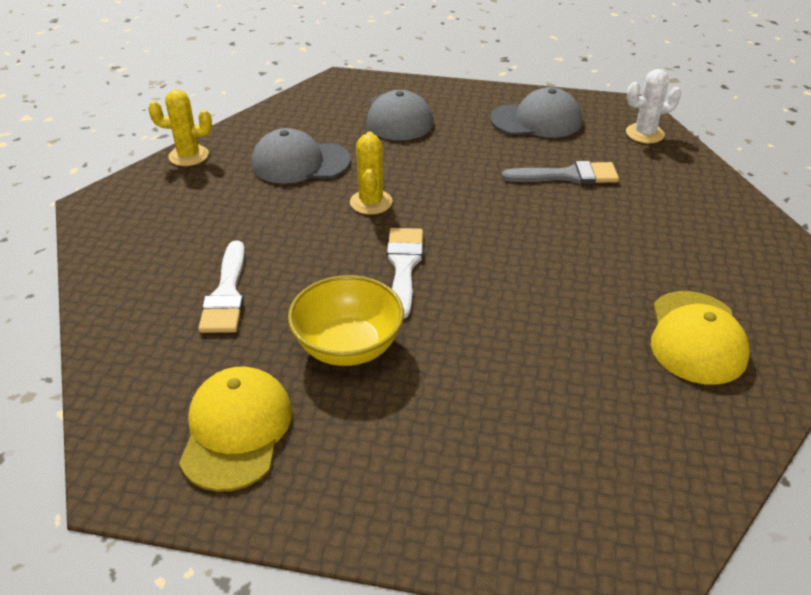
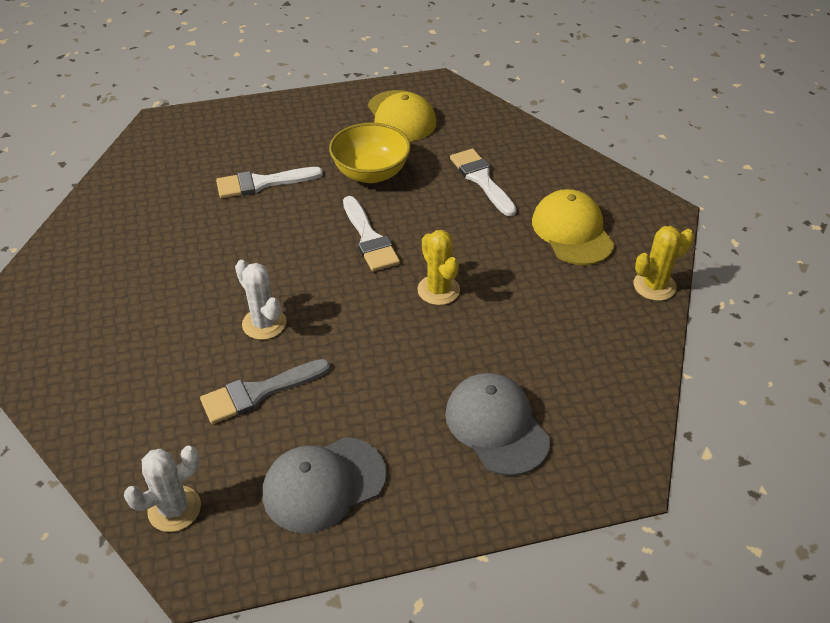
camera: 155 degrees right, 5 degrees up
grey cap [252,128,351,184] -> none
yellow cap [651,291,750,385] -> yellow cap moved to [532,189,615,265]
none -> white brush [216,167,323,198]
none -> white cactus [235,260,286,340]

